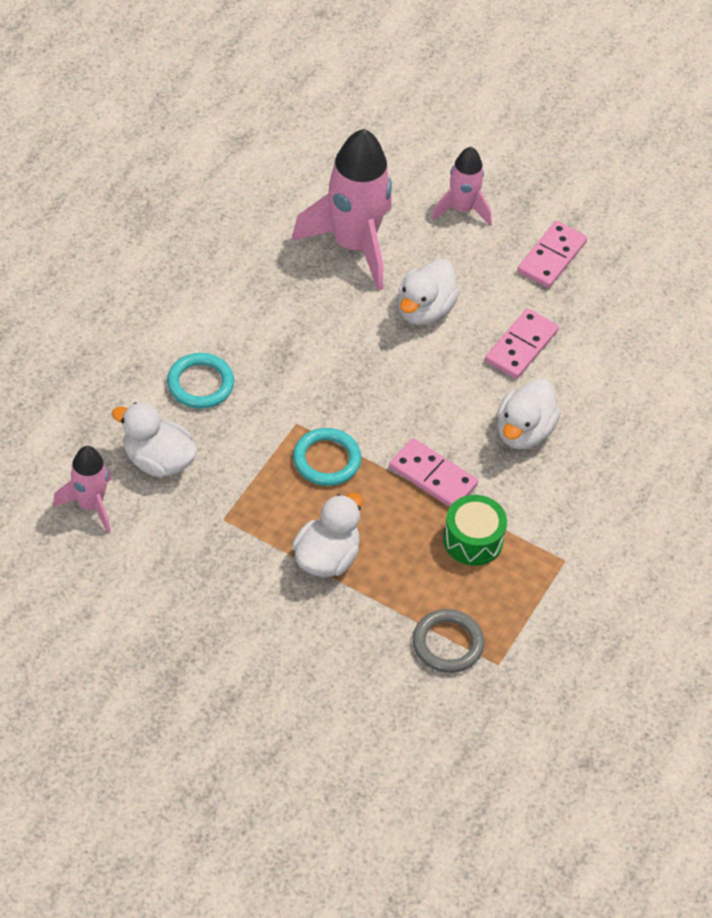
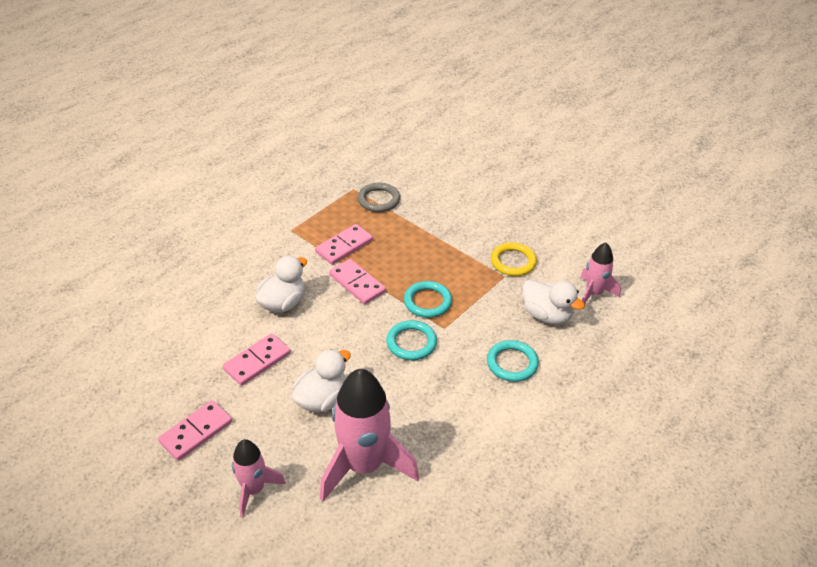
camera: 165 degrees left, 10 degrees down
white duck [292,493,363,577] -> none
green drum [443,495,507,566] -> pink domino [315,224,373,265]
none -> turquoise ring [386,320,437,360]
none -> yellow ring [491,242,537,276]

